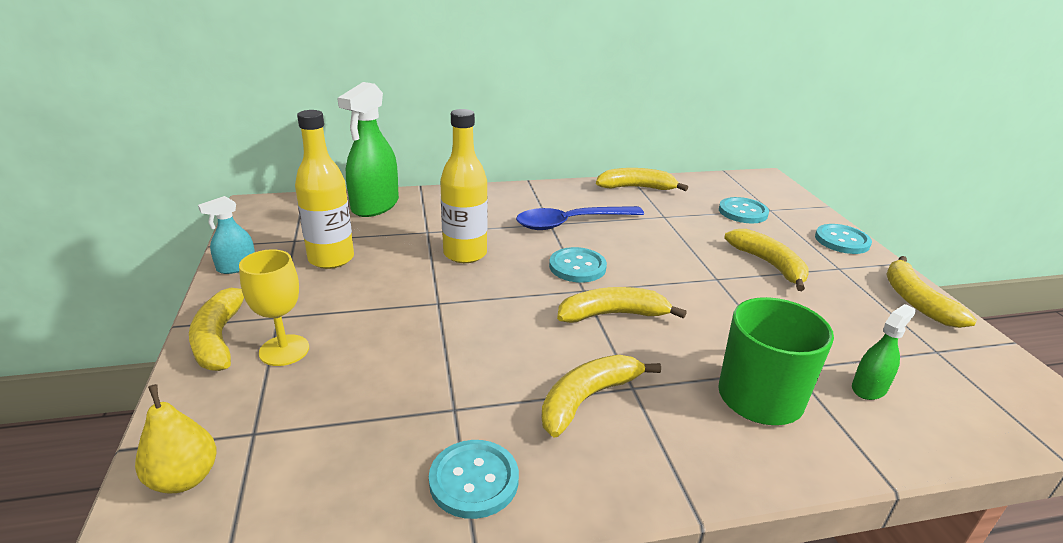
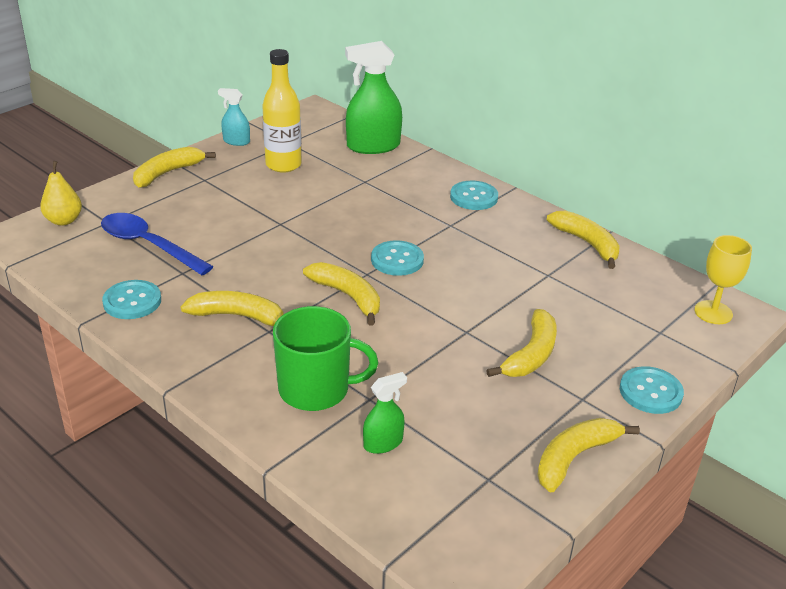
camera: 55 degrees right, 5 degrees up
yellow goblet [239,249,309,366] -> yellow goblet moved to [694,235,752,324]
yellow bottle [440,109,488,263] -> none
blue spoon [516,206,644,230] -> blue spoon moved to [101,213,214,275]
turquoise button [719,197,769,223] -> turquoise button moved to [450,181,498,210]
green spray bottle [852,304,916,400] -> green spray bottle turned 45 degrees counterclockwise [363,372,407,454]

